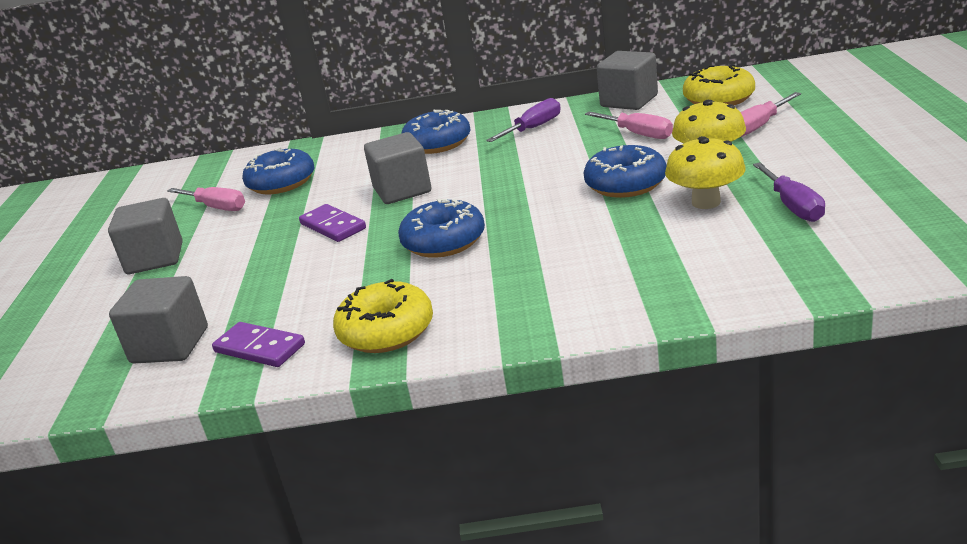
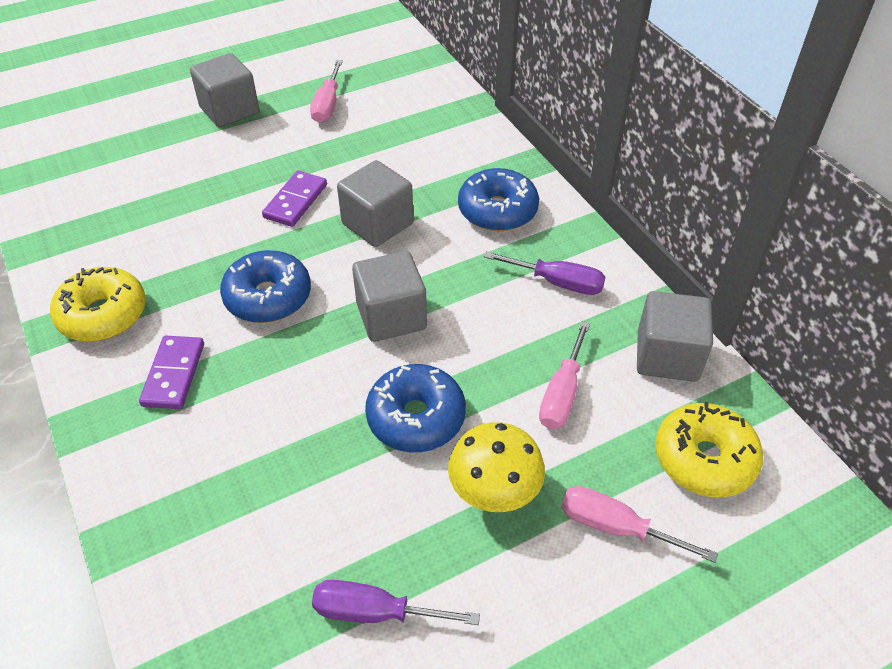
camera: 60 degrees right, 20 degrees up
grey cube [109,276,208,363] -> grey cube moved to [352,251,427,342]
purple domino [212,322,305,367] -> purple domino moved to [139,336,204,409]
blue donut [242,147,314,194] -> none
yellow mushroom [665,136,746,209] -> none
purple screwdriver [753,162,825,222] -> purple screwdriver turned 45 degrees clockwise [312,580,480,625]

